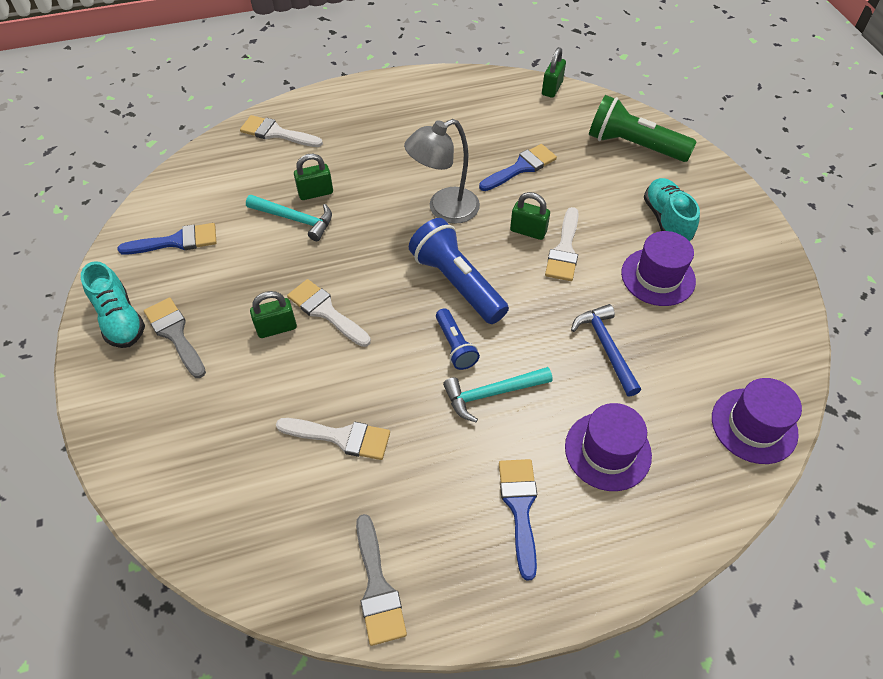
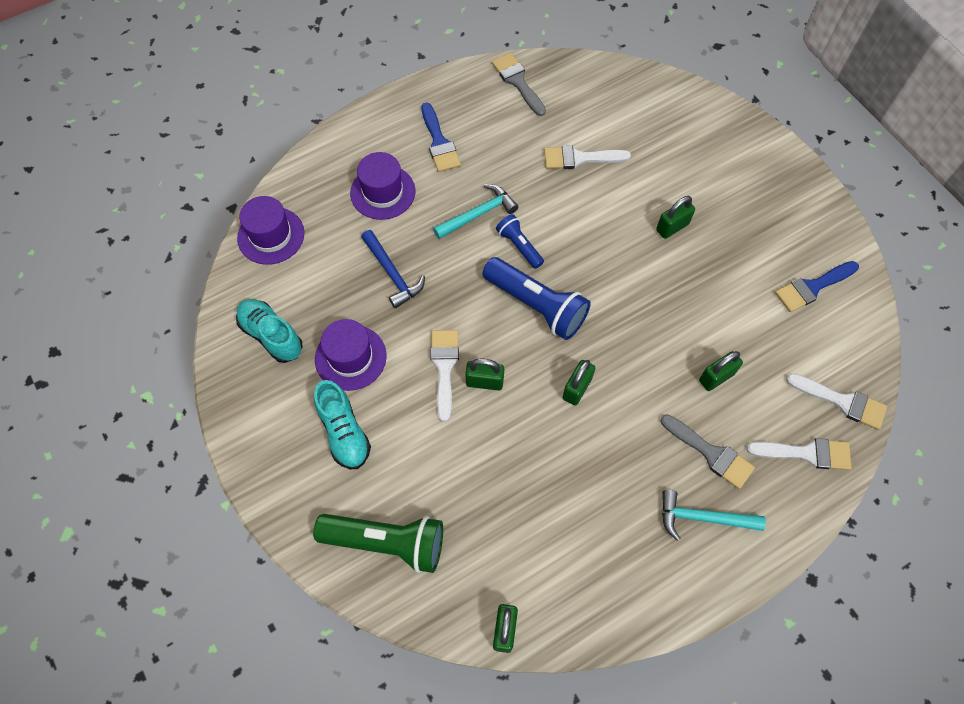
camera: 165 degrees right, 10 degrees up
turquoise shoe [81,261,145,348] -> turquoise shoe moved to [236,299,303,363]
grey brush [144,297,206,378] -> grey brush moved to [660,414,755,489]
turquoise hammer [246,195,332,241] -> turquoise hammer moved to [662,490,766,541]
white brush [287,279,371,347] -> white brush moved to [786,373,887,430]
grey lamp [404,119,480,224] -> green padlock [563,360,595,405]
blue brush [479,144,557,191] -> none

